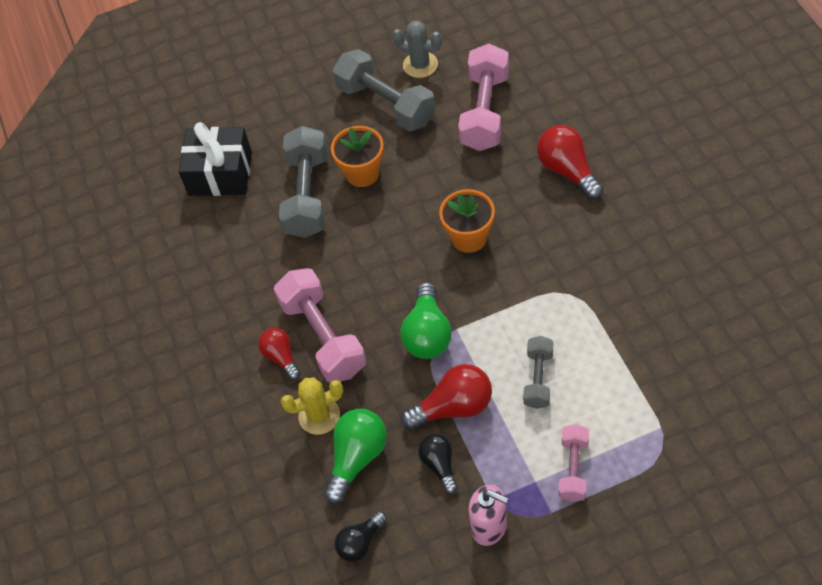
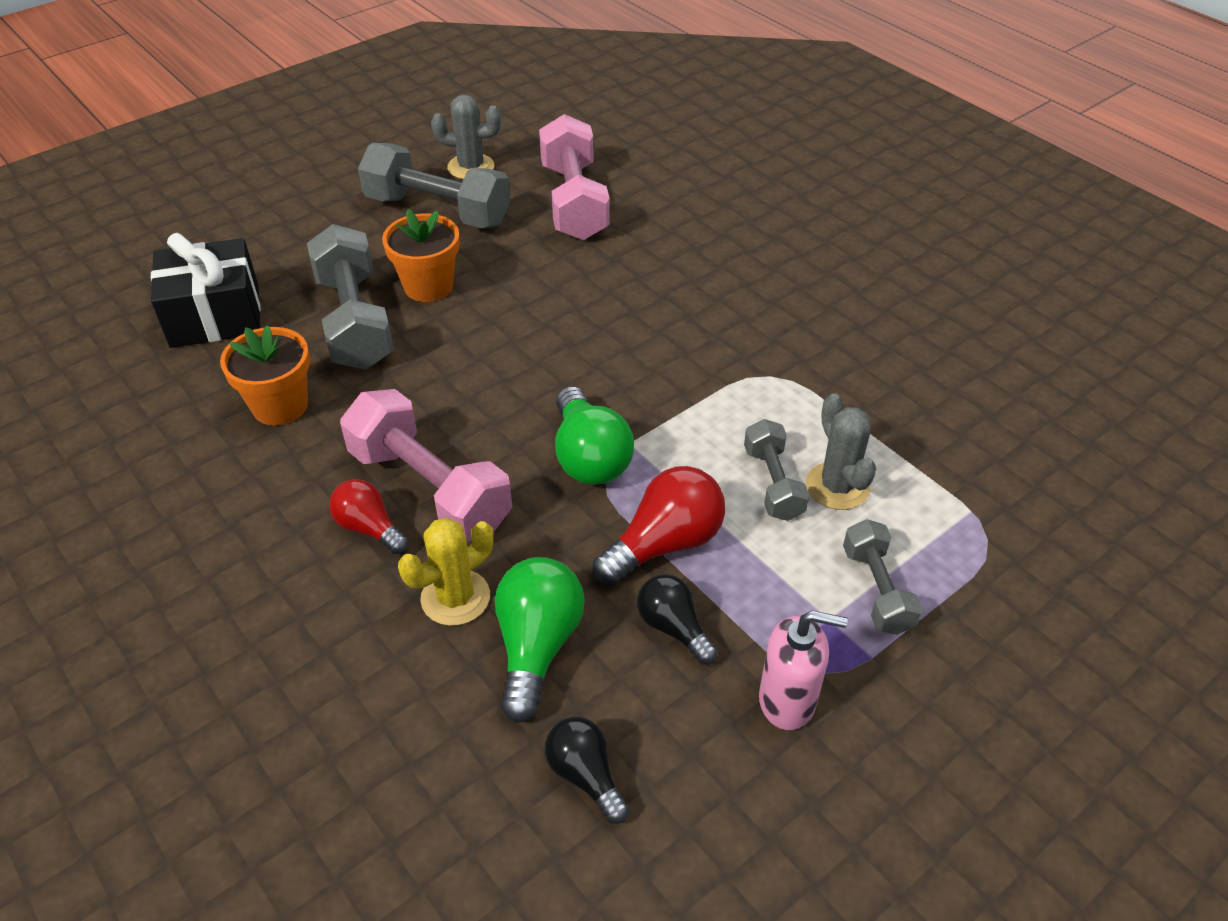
camera: 25 degrees left, 10 degrees down
black light bulb [334,511,387,562] -> black light bulb turned 120 degrees clockwise [545,717,629,824]
orange flower pot [439,189,495,253] -> orange flower pot moved to [220,325,310,426]
red light bulb [537,125,604,200] -> none
pink dumbbell [559,424,589,502] -> grey dumbbell [843,519,923,635]
none -> grey cactus [806,393,876,510]

